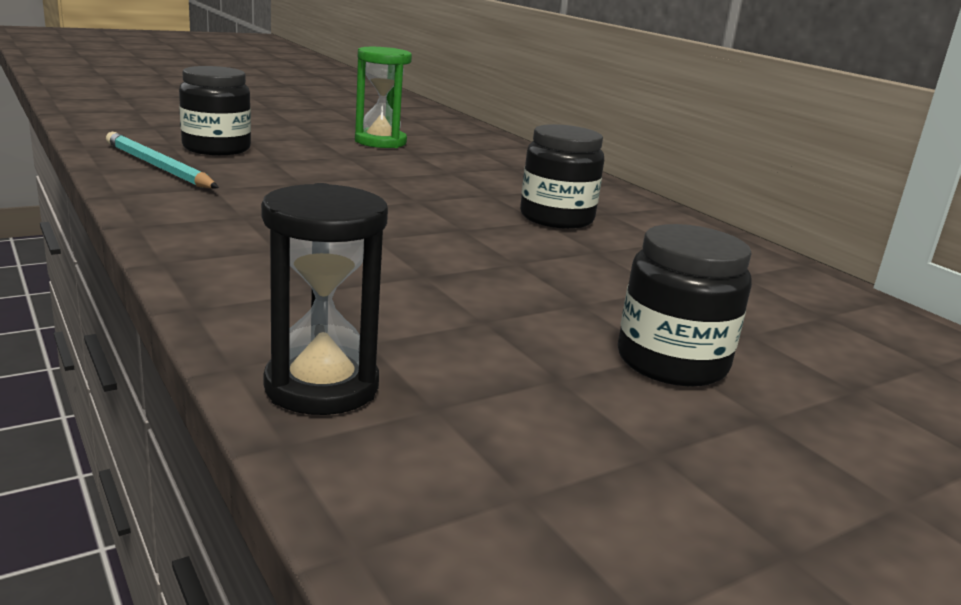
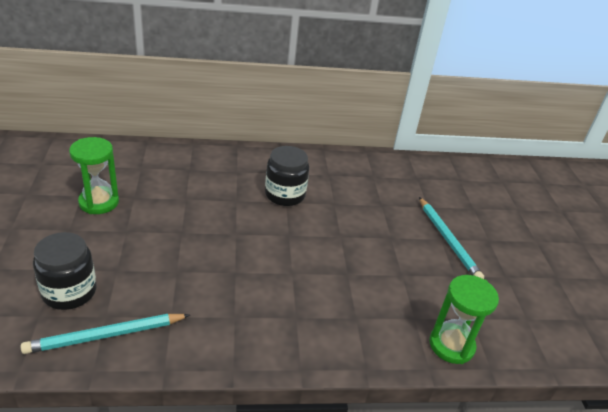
camera: 65 degrees left, 15 degrees up
black hourglass [261,183,388,415] -> green hourglass [429,275,499,364]
black jar [618,224,752,386] -> turquoise pencil [419,197,484,279]

